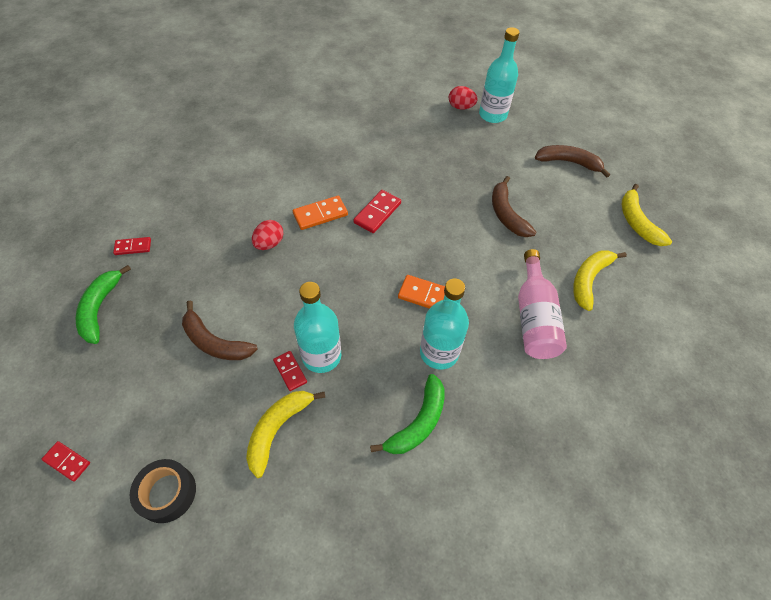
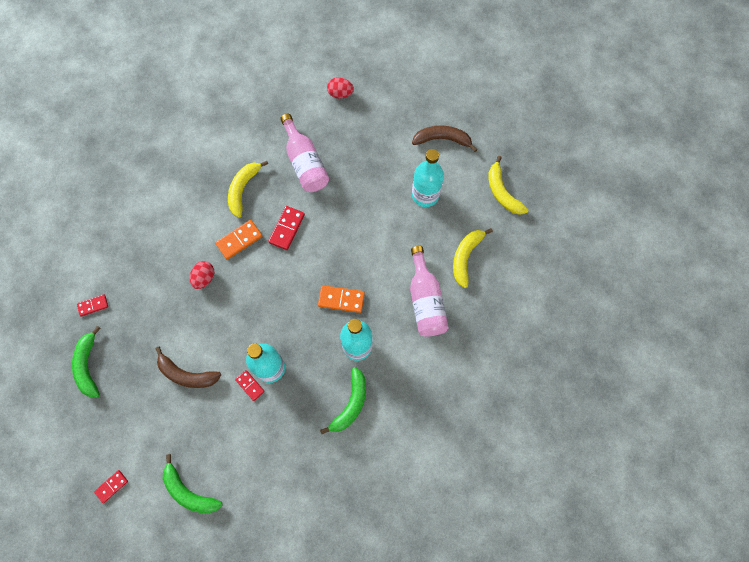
camera: 10 degrees left, 15 degrees up
red domino [41,441,90,482] -> red domino turned 60 degrees counterclockwise [94,470,128,503]
black tape [130,459,196,523] -> green banana [163,454,222,514]
yellow banana [246,391,325,478] -> yellow banana moved to [228,161,268,218]
turquoise bottle [479,27,520,123] -> turquoise bottle moved to [412,149,444,207]
brown banana [492,176,536,237] -> none
none -> pink bottle [280,114,329,192]

